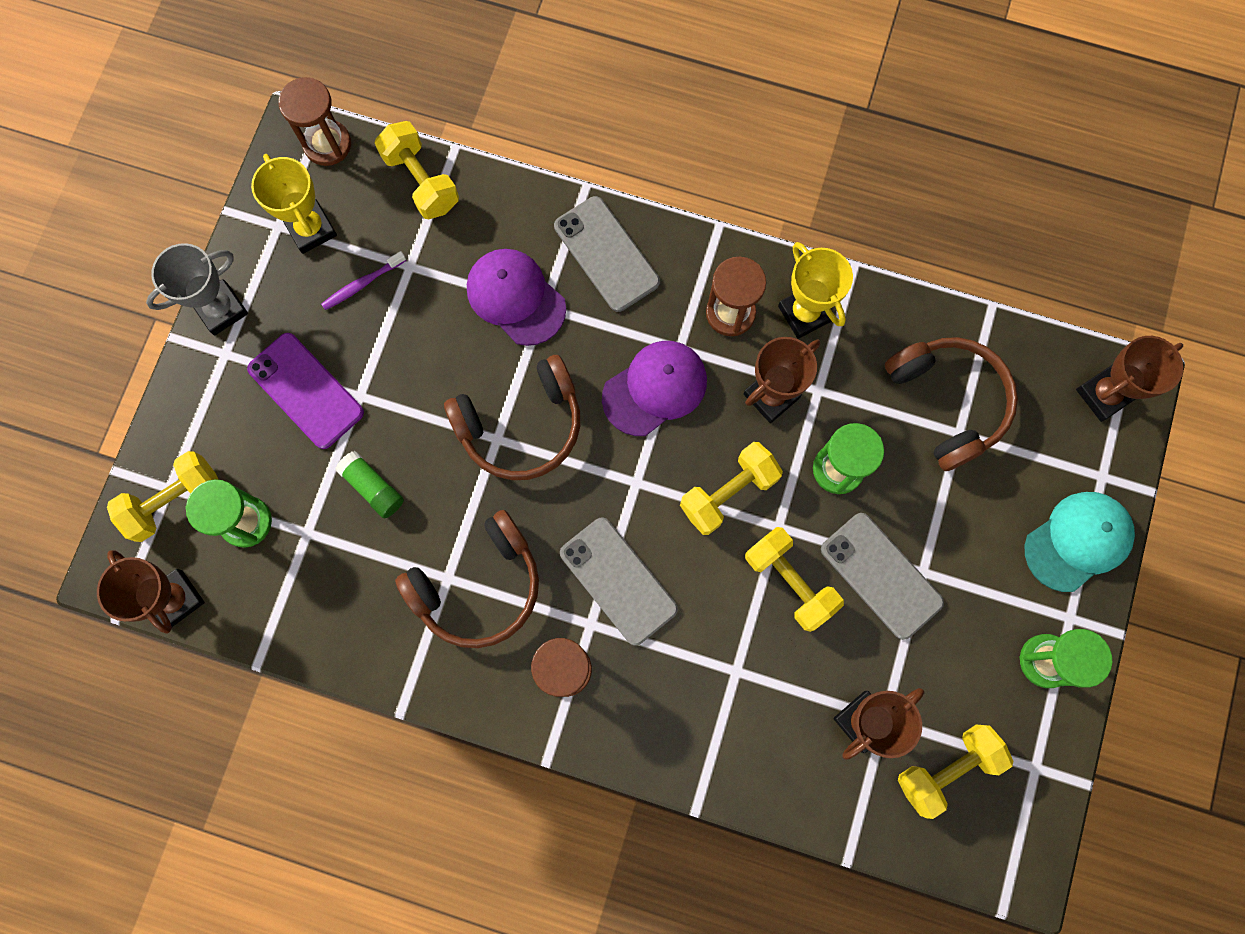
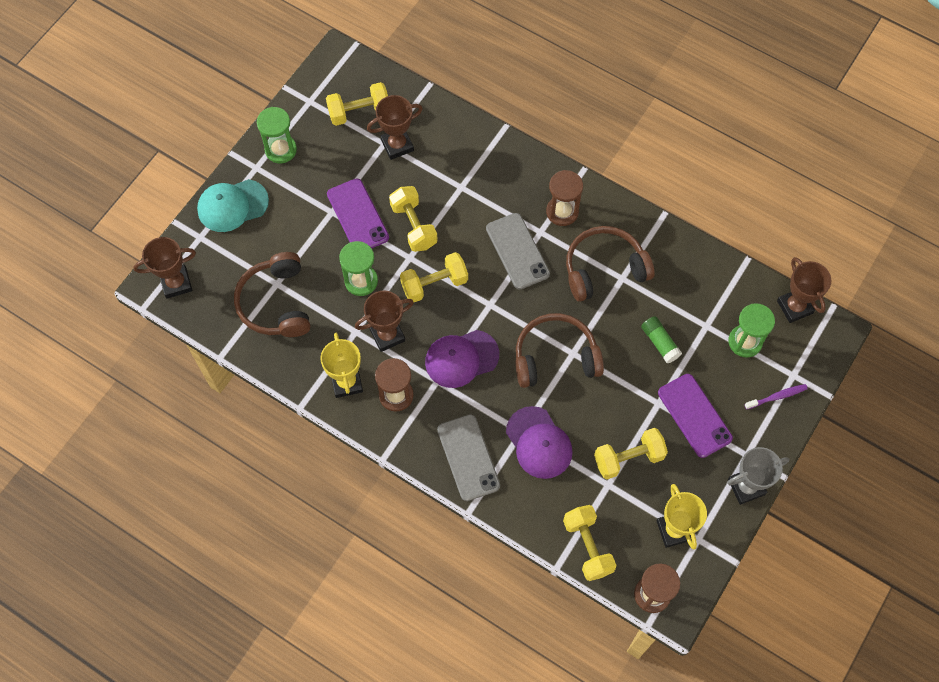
camera: 165 degrees left, 10 degrees down
yellow dumbbell [107,451,219,542] -> yellow dumbbell moved to [594,428,668,479]
purple toothbrush [321,251,406,310] -> purple toothbrush moved to [745,384,808,409]
grey phone [821,513,944,640] -> purple phone [327,178,389,248]

